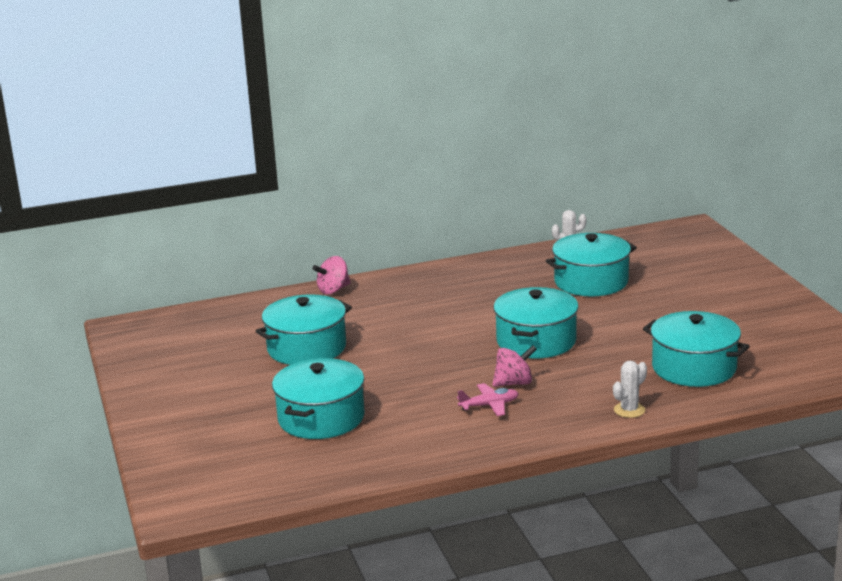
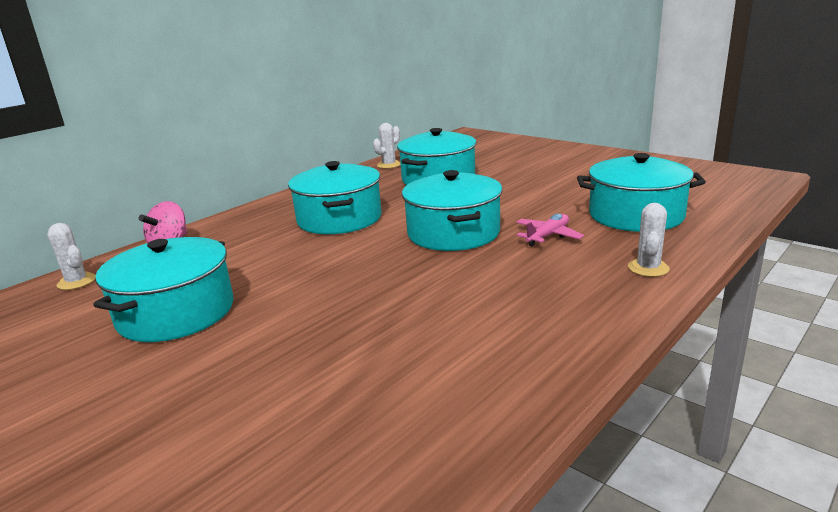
camera: 30 degrees left, 0 degrees up
turquoise pot [272,358,365,439] -> turquoise pot moved to [288,161,382,234]
pink plane [457,383,519,416] -> pink plane moved to [516,214,584,247]
pink spinning top [492,345,537,387] -> none
none -> white cactus [47,223,96,290]

